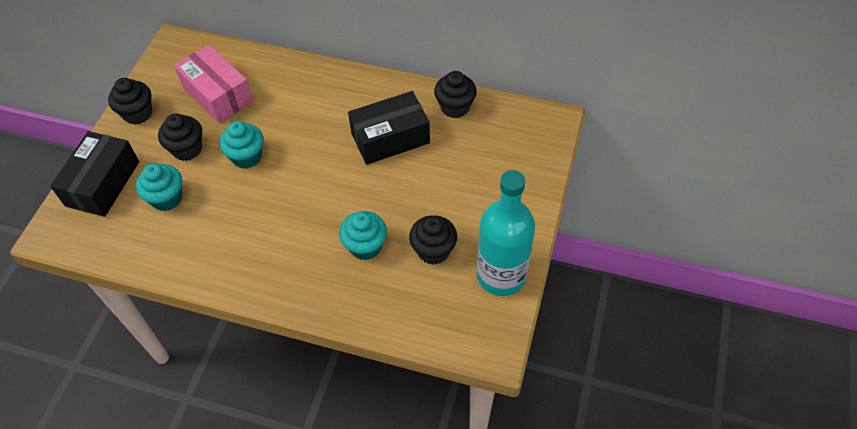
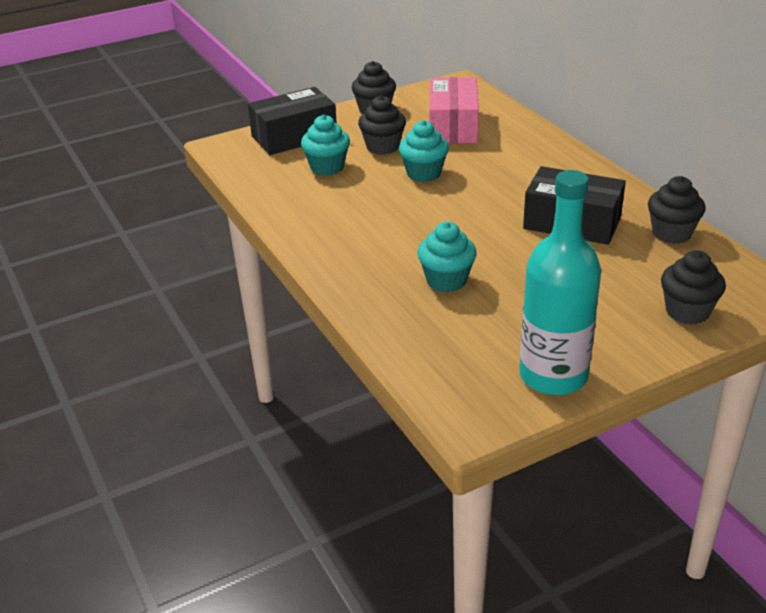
camera: 45 degrees right, 20 degrees down
black cupcake [409,215,457,265] -> black cupcake moved to [661,250,726,325]

